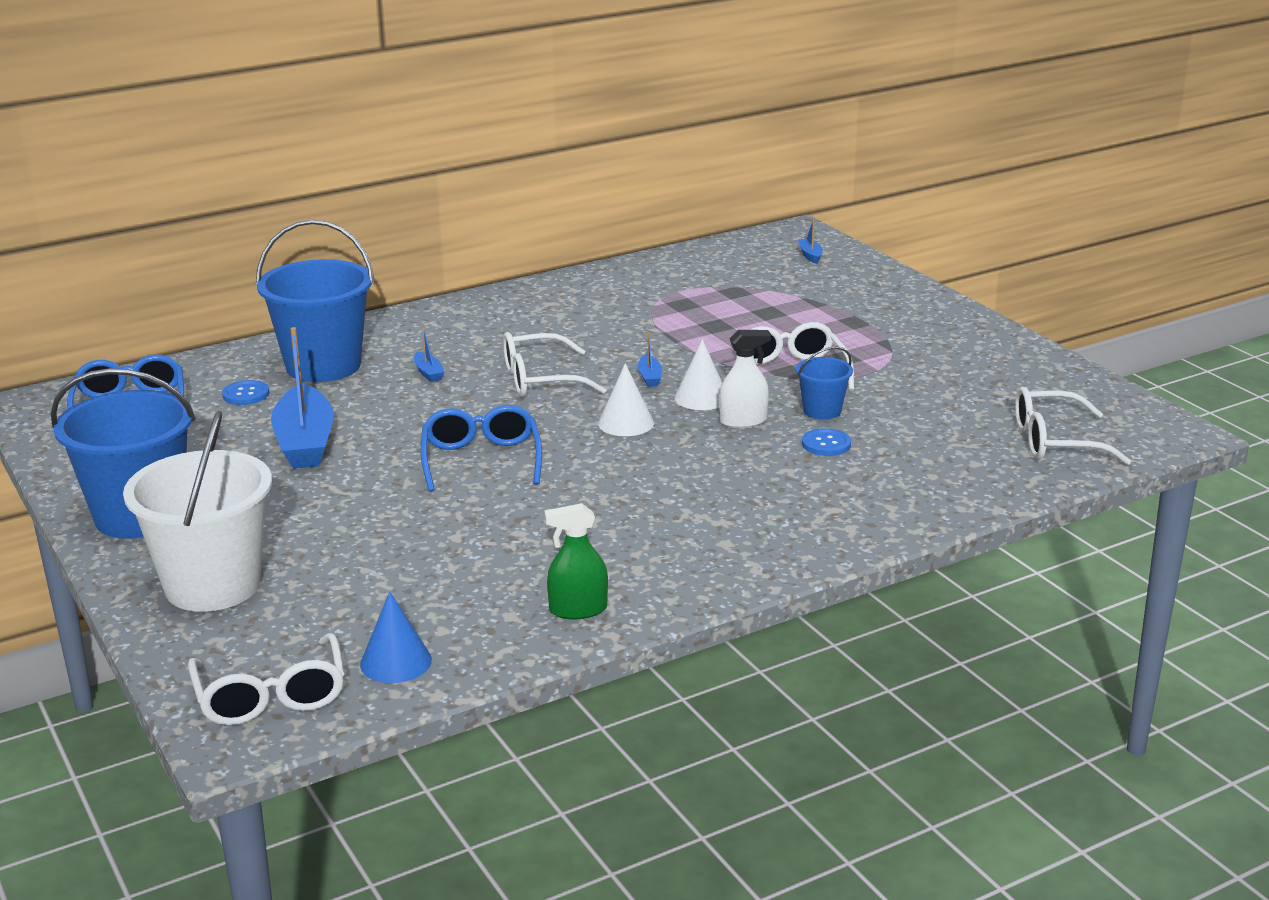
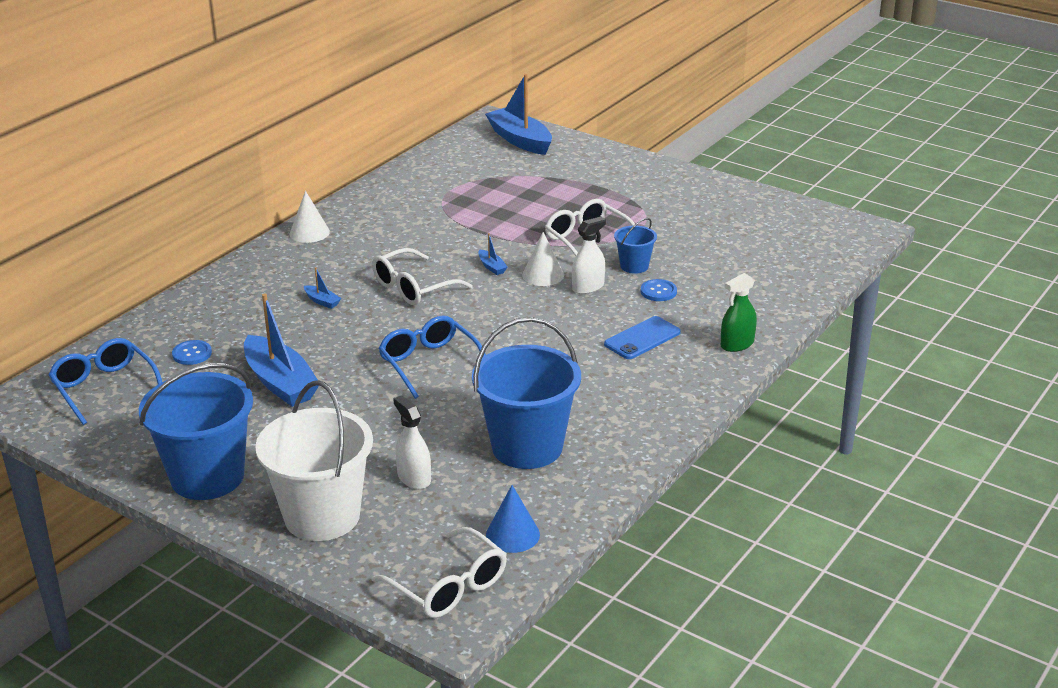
camera: 25 degrees left, 5 degrees up
blue bucket [256,220,374,382] -> blue bucket moved to [472,317,581,469]
green spray bottle [544,503,608,619] -> green spray bottle moved to [721,273,757,352]
white cone [598,363,654,436] -> white cone moved to [290,191,330,243]
blue boat [798,220,823,264] -> blue boat [485,74,552,155], size x2.37
white glasses [1015,387,1131,465] -> none
none -> white spray bottle [393,395,431,489]
none -> blue phone [604,316,681,359]

